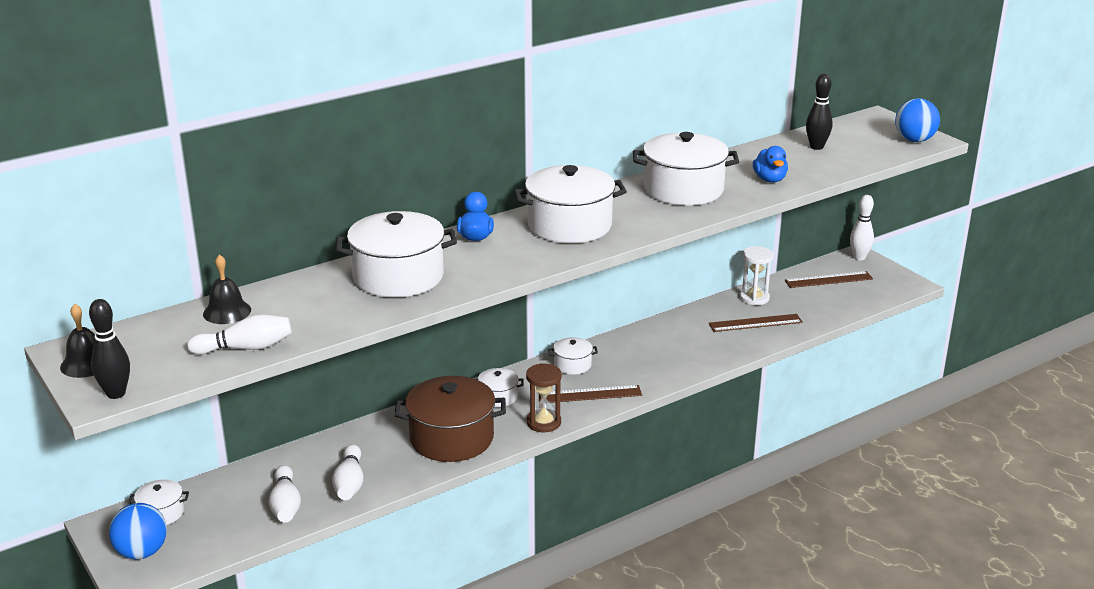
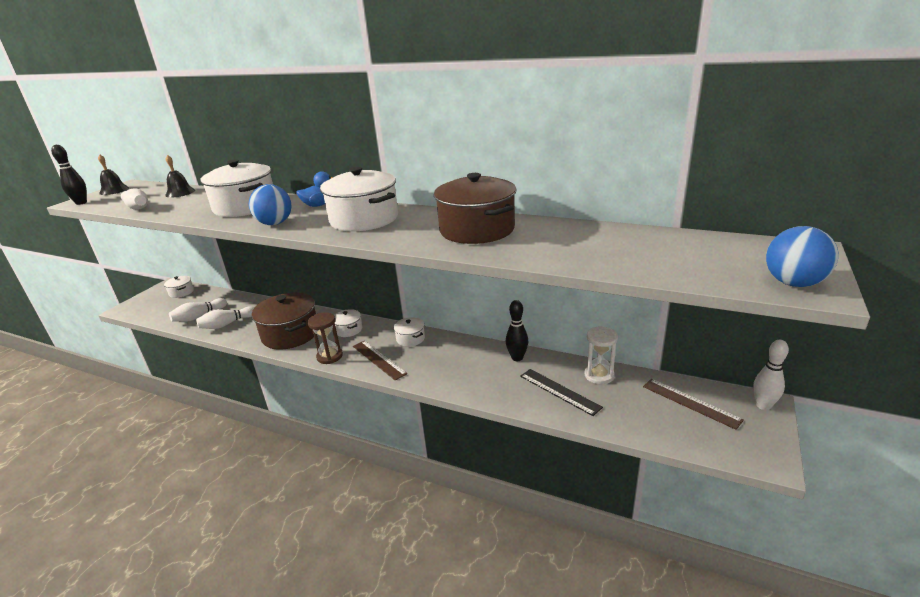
camera: 60 degrees right, 0 degrees up
blue ball [109,503,167,559] -> blue ball moved to [249,184,292,225]
white pot [633,132,739,206] -> brown pot [434,173,516,244]
brown ruler [709,314,803,332] -> black ruler [520,369,603,416]
blue duck [753,146,788,183] -> none
black bowling pin [806,74,833,150] -> black bowling pin moved to [506,300,528,361]

